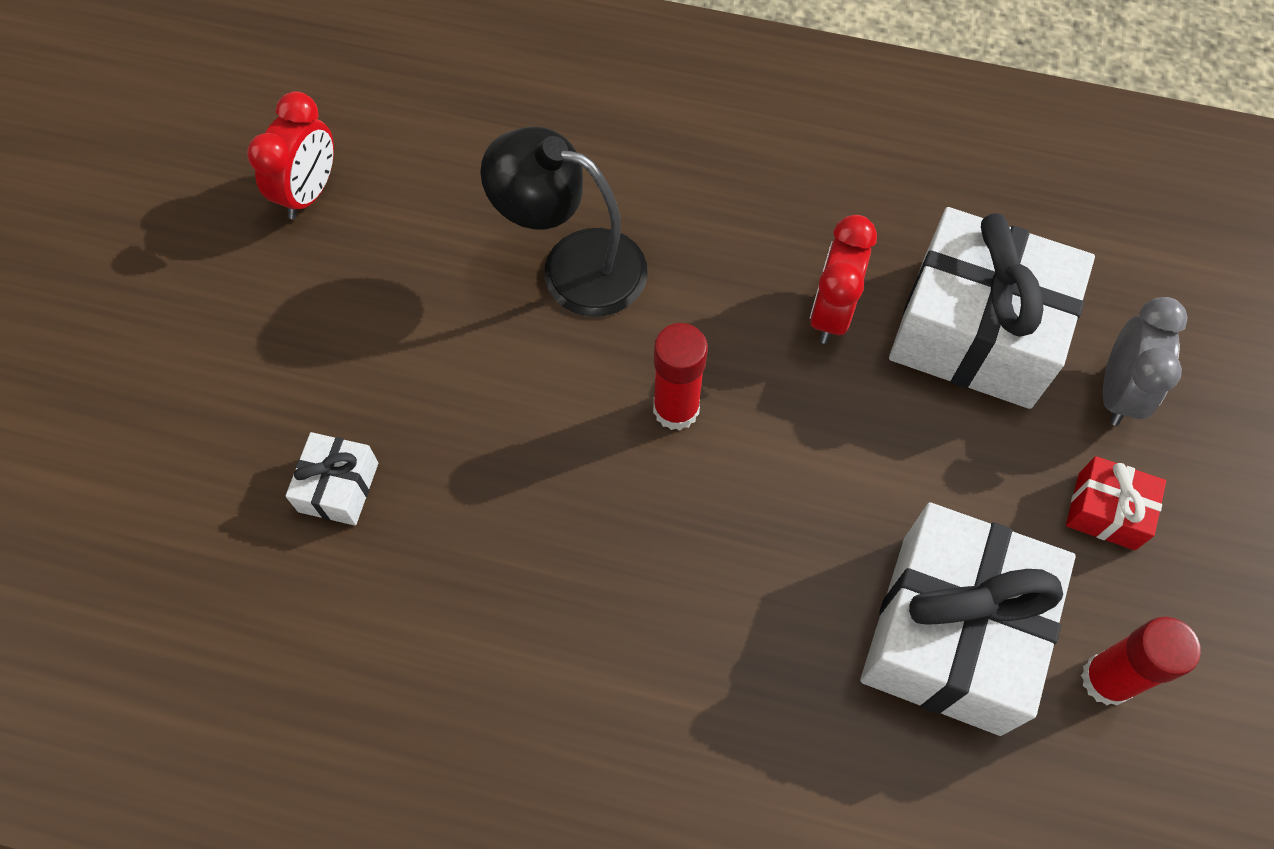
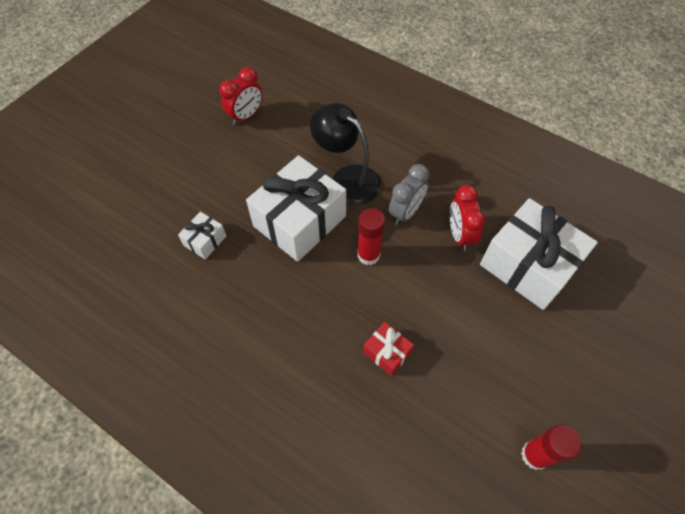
camera: 20 degrees right, 5 degrees down
red clock [809,215,877,344] -> red clock turned 45 degrees counterclockwise [450,185,486,251]
white gift [860,502,1075,736] -> white gift moved to [246,155,346,262]
red gift [1066,456,1166,550] -> red gift moved to [363,322,414,376]
grey clock [1103,297,1188,426] -> grey clock moved to [389,164,429,225]

